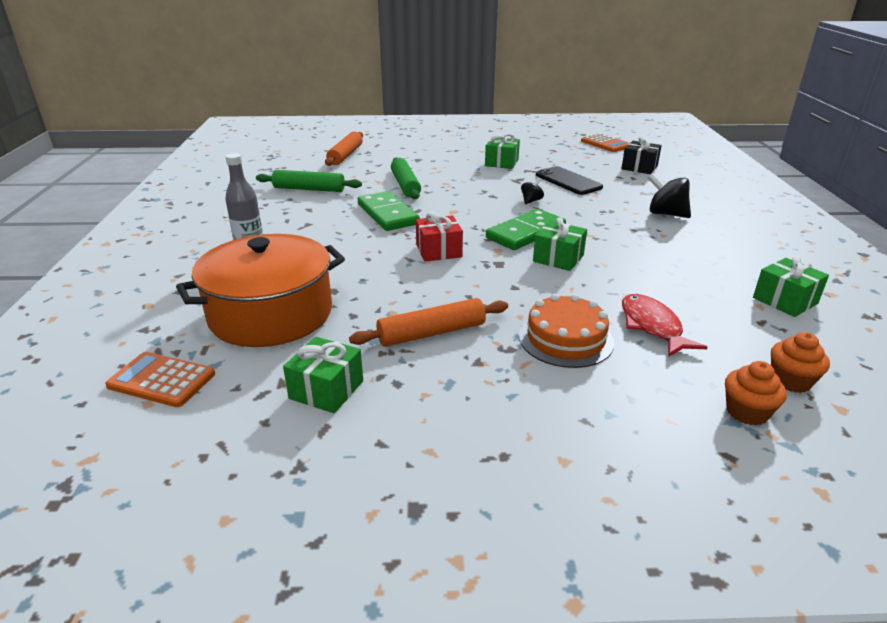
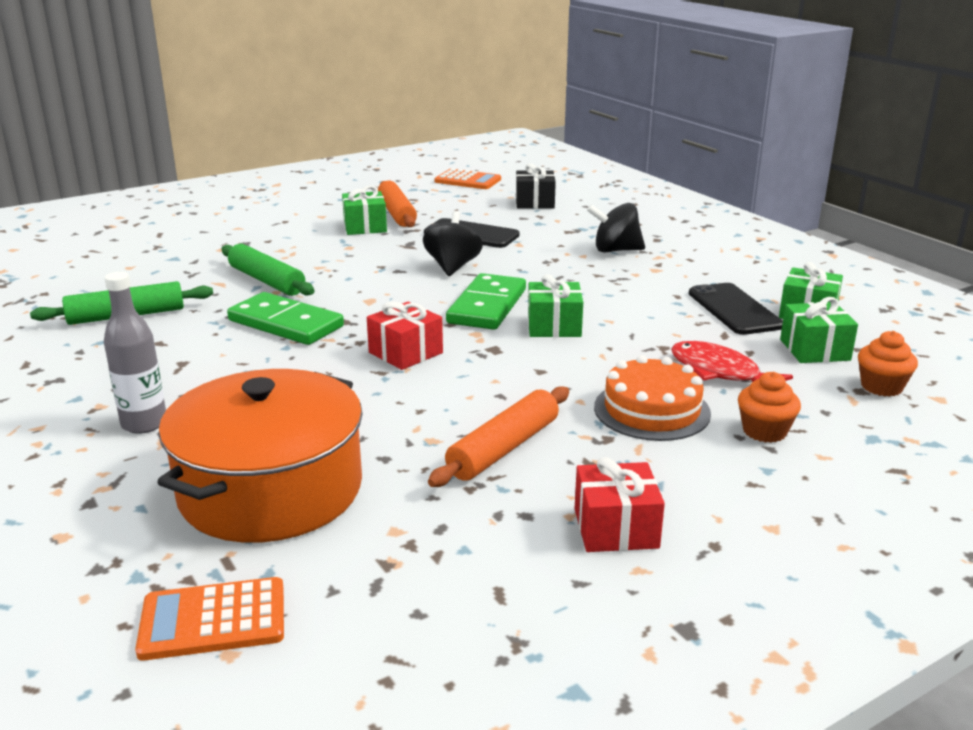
camera: 30 degrees left, 5 degrees down
green gift [283,337,363,413] -> green gift moved to [780,297,858,363]
orange rolling pin [325,132,363,166] -> orange rolling pin moved to [378,181,417,227]
black spinning top [521,178,544,204] -> black spinning top [423,211,483,276], size x1.79
orange cupcake [725,361,787,425] -> orange cupcake moved to [738,372,801,443]
none -> red gift [575,457,665,552]
none -> black phone [689,283,783,335]

